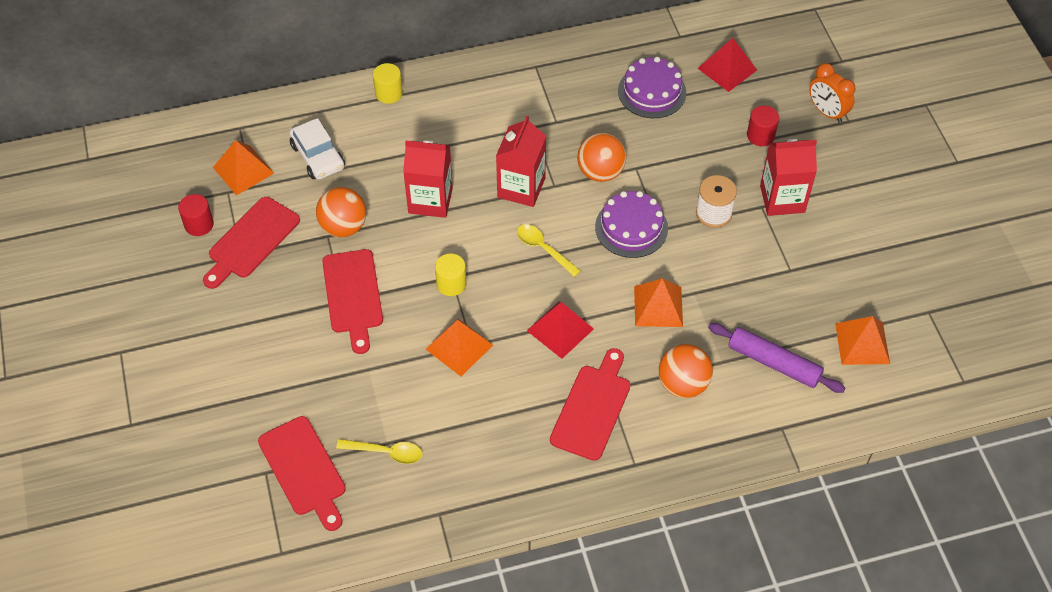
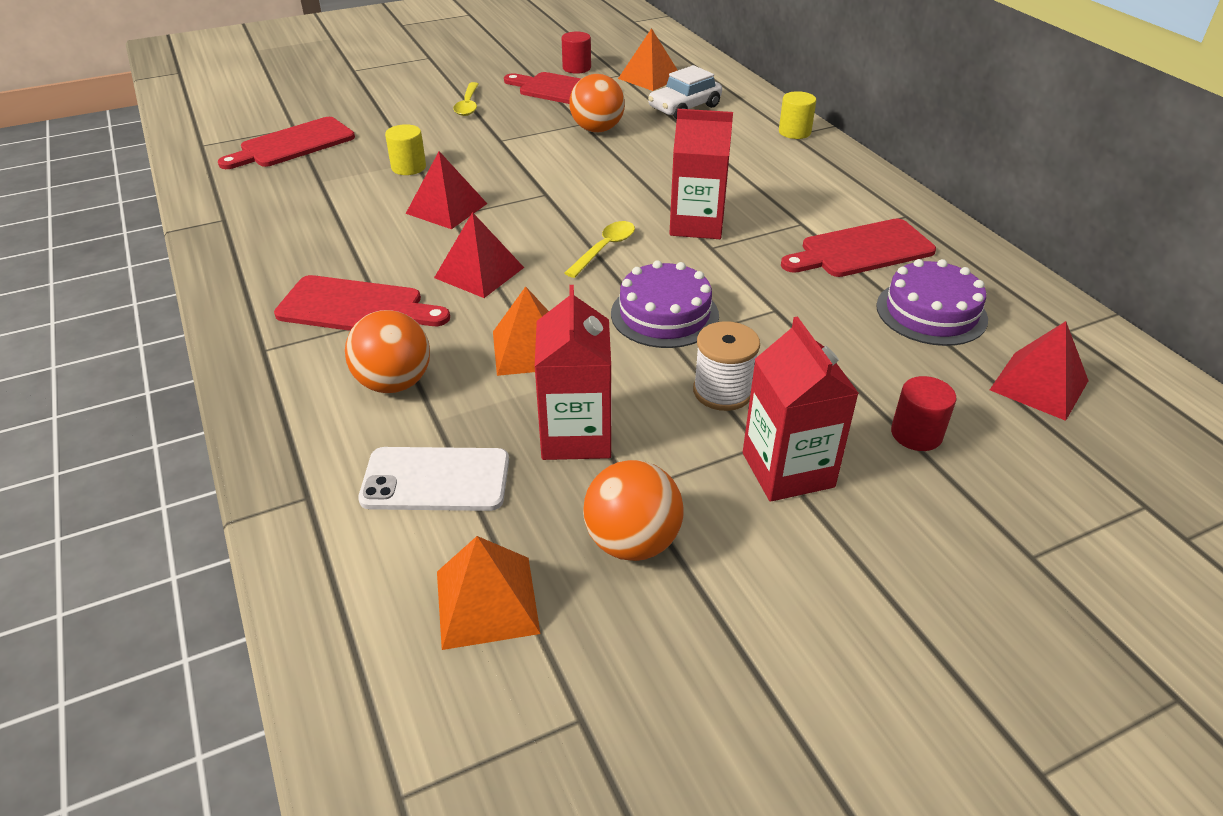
camera: 80 degrees right, 15 degrees down
red cutting board [322,249,383,354] -> red cutting board moved to [781,219,936,277]
yellow spoon [336,439,422,464] -> yellow spoon moved to [453,82,478,116]
red carton [403,140,453,218] -> red carton moved to [535,285,612,460]
orange pyramid [426,319,493,376] -> red pyramid [406,151,487,229]
yellow cylinder [435,254,467,296] -> yellow cylinder moved to [385,124,426,175]
orange ball [577,133,626,182] -> orange ball moved to [583,460,684,561]
purple rolling pin [708,323,845,393] -> white phone [358,447,509,511]
orange clock [809,63,855,123] -> none

